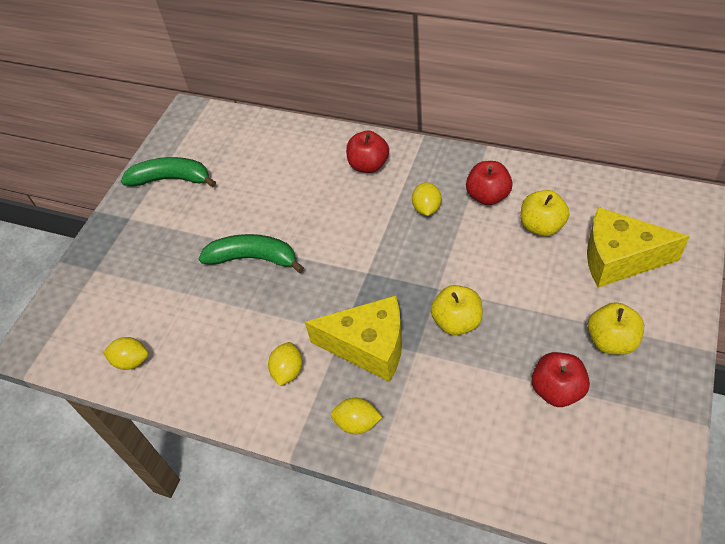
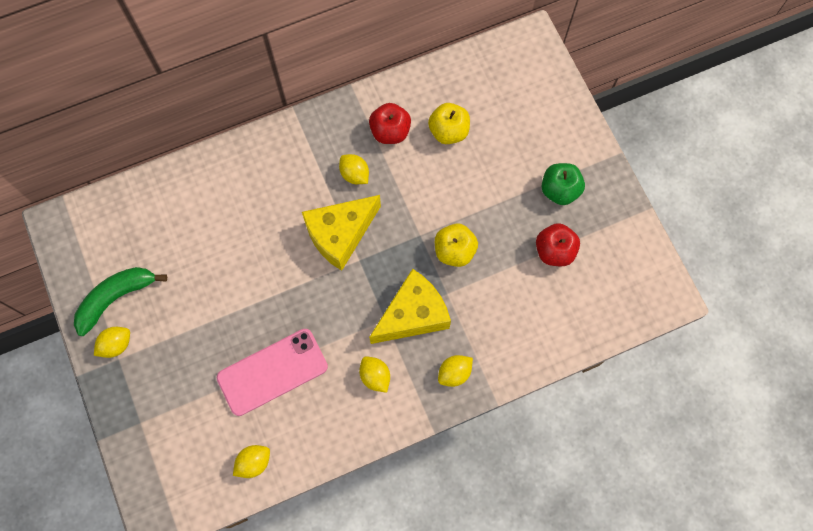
camera: 50 degrees left, 20 degrees up
green banana [198,234,304,273] -> none
red apple [346,131,389,173] -> none
yellow cheese [587,207,690,288] -> yellow cheese moved to [302,195,381,271]
yellow apple [588,302,644,355] -> green apple [542,163,585,205]
none -> yellow lemon [94,327,130,358]
none -> pink phone [217,329,328,416]

